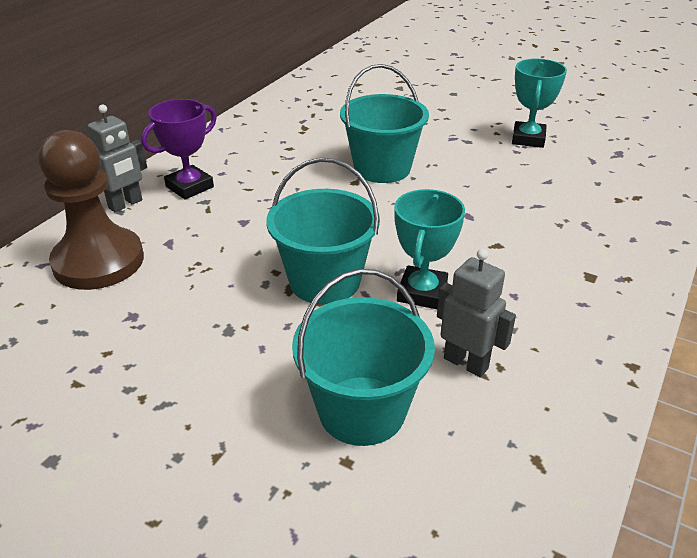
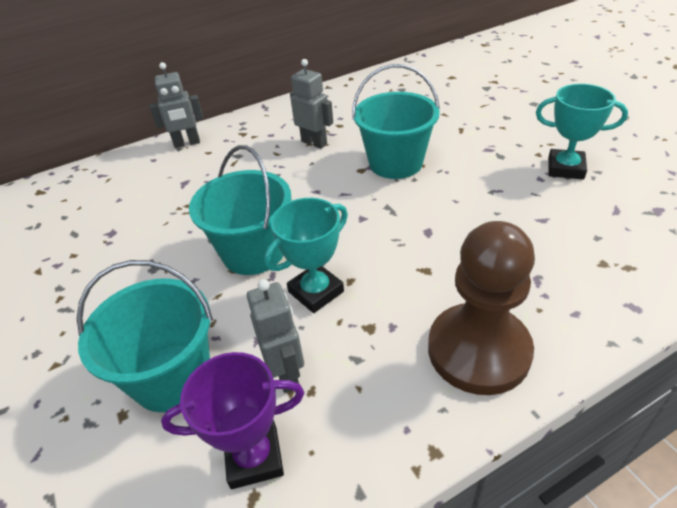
camera: 35 degrees right, 5 degrees up
brown pawn [39,130,144,290] -> brown pawn moved to [428,221,535,395]
purple trophy [141,99,217,200] -> purple trophy moved to [161,352,304,489]
turquoise trophy [512,59,567,148] -> turquoise trophy turned 60 degrees clockwise [536,84,628,179]
none -> grey robot [290,59,333,149]

